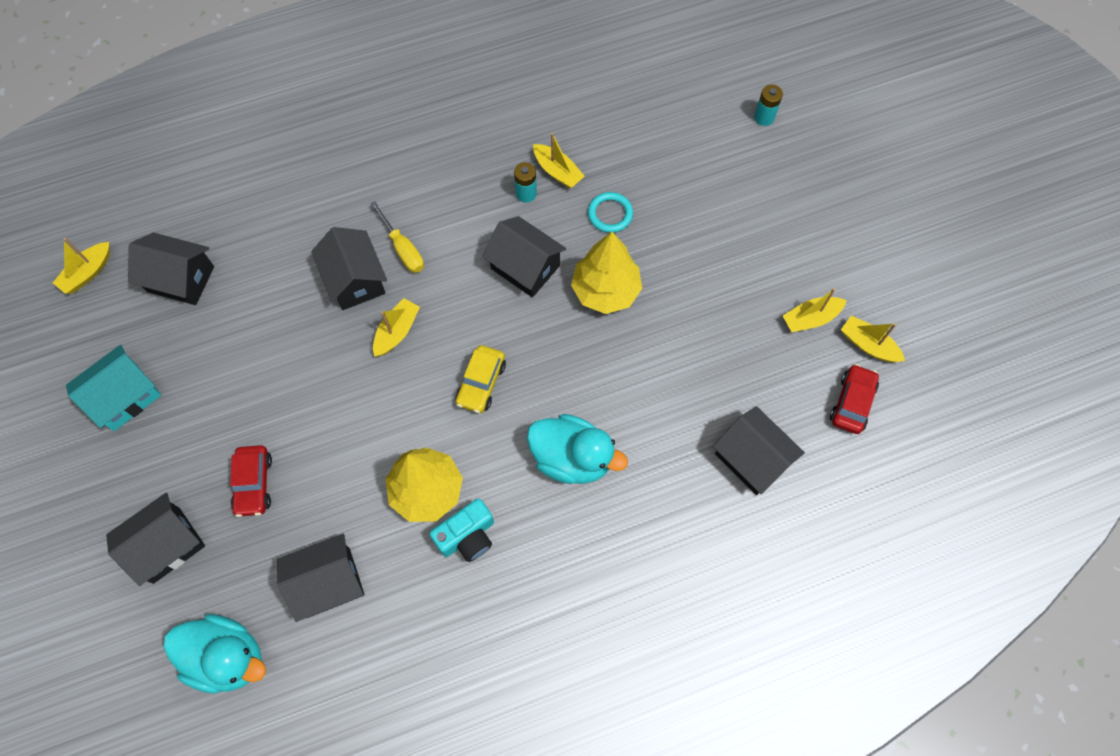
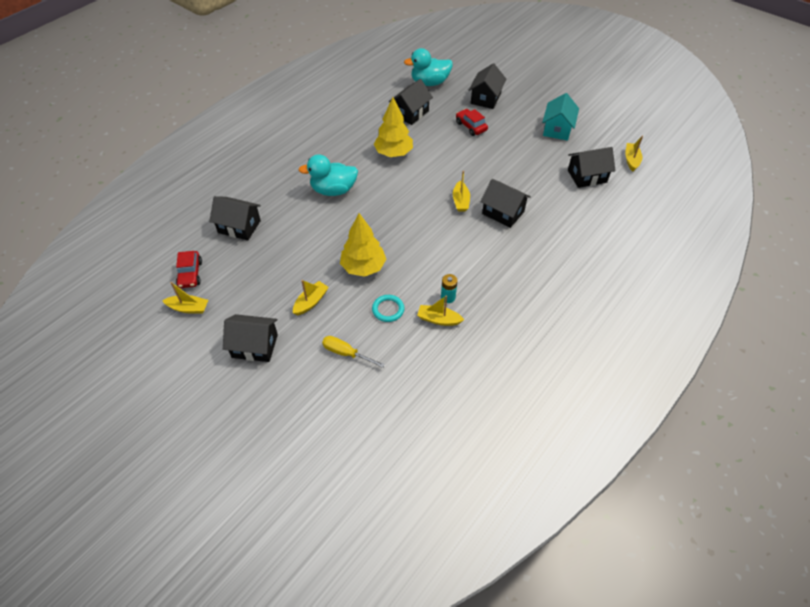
camera: 150 degrees right, 15 degrees down
yellow screwdriver [370,201,424,273] -> yellow screwdriver moved to [322,336,385,368]
turquoise camera [430,498,494,562] -> none
yellow car [455,345,506,413] -> none
black house [482,216,566,297] -> black house moved to [223,314,278,362]
turquoise battery [754,85,783,126] -> none
yellow boat [783,288,847,332] -> yellow boat moved to [293,280,329,315]

